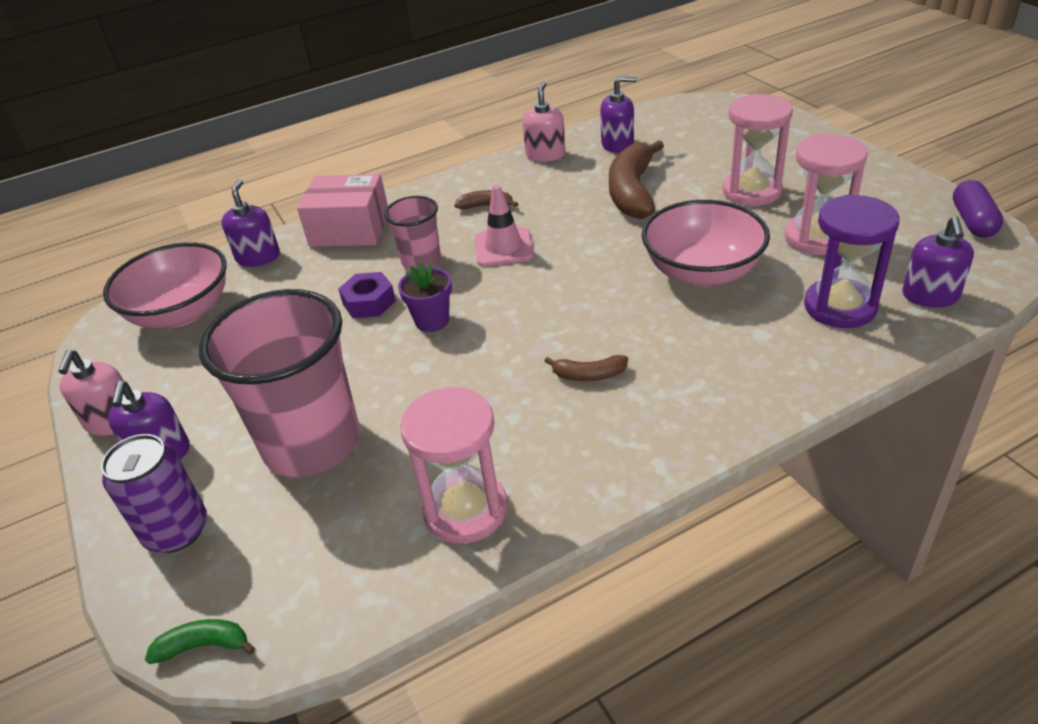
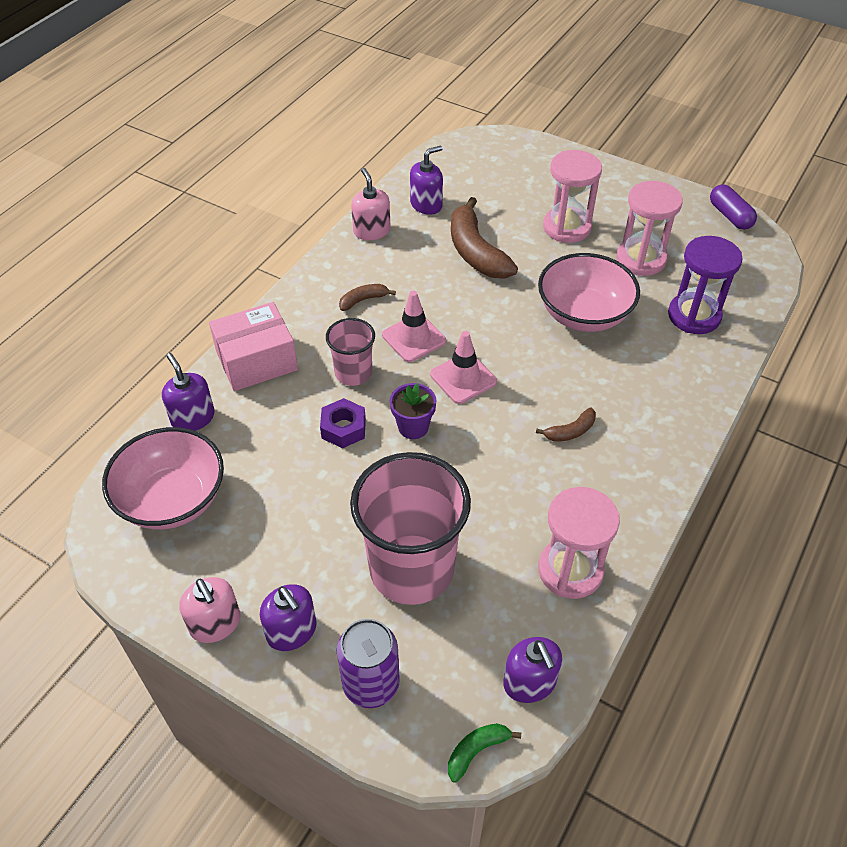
camera: 35 degrees left, 10 degrees up
purple soap dispenser [902,216,974,308] -> purple soap dispenser moved to [503,637,562,703]
none -> pink traffic cone [430,331,497,404]

